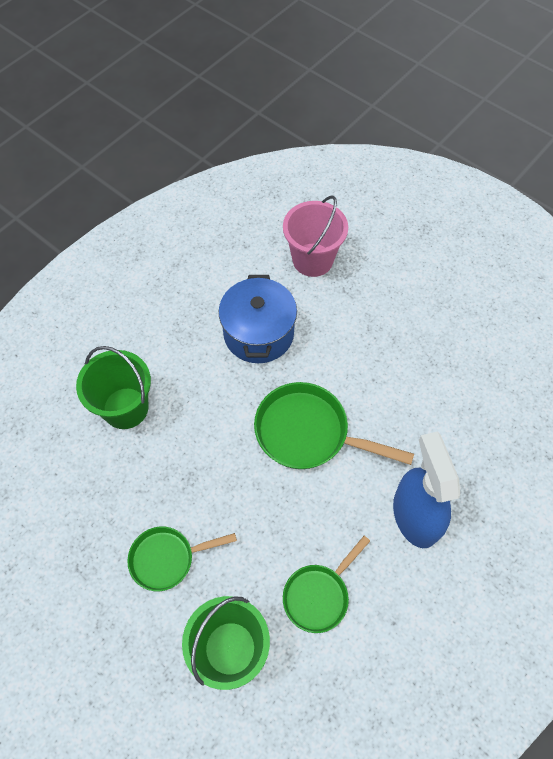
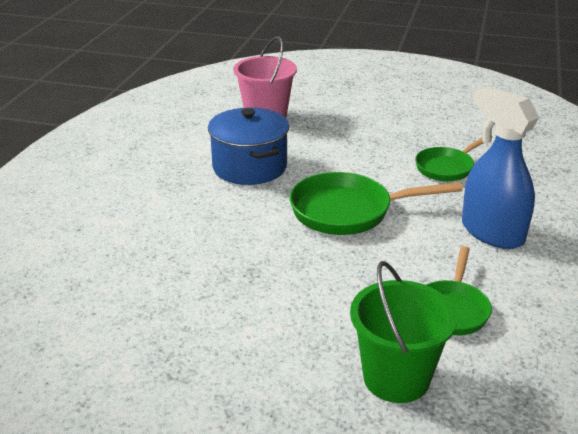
camera: 25 degrees left, 30 degrees down
green bucket [76,346,151,429] -> none
green pan [127,527,237,591] -> green pan moved to [415,136,492,181]

